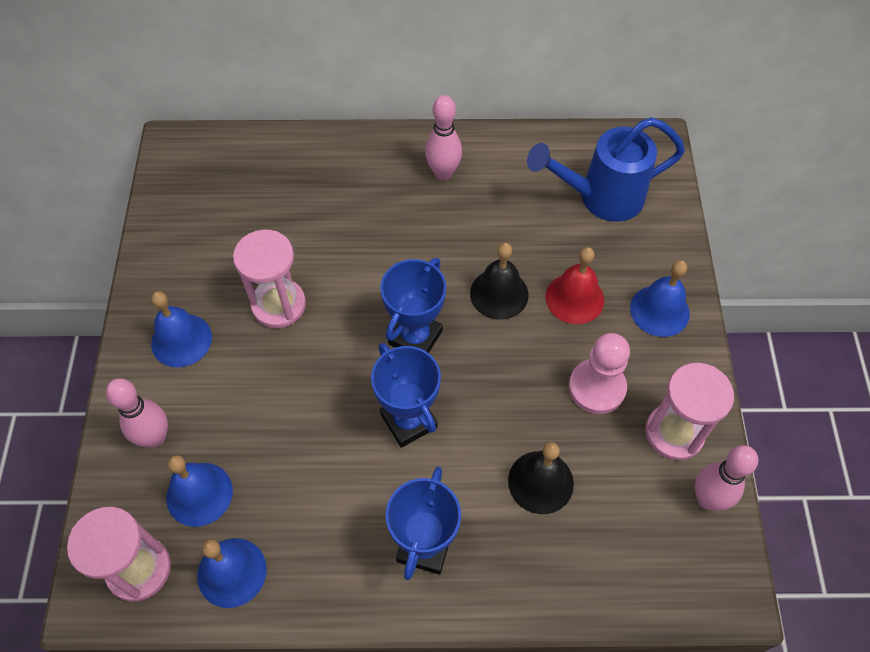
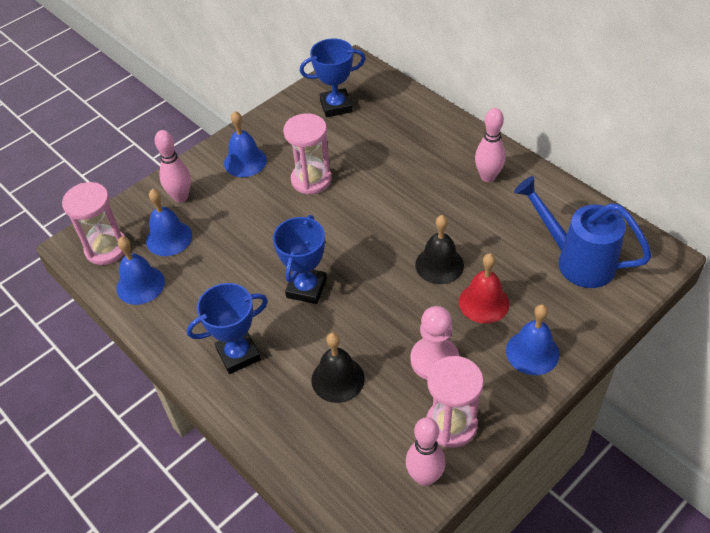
camera: 50 degrees right, 10 degrees down
blue trophy [380,258,446,353] -> blue trophy moved to [300,39,366,117]

